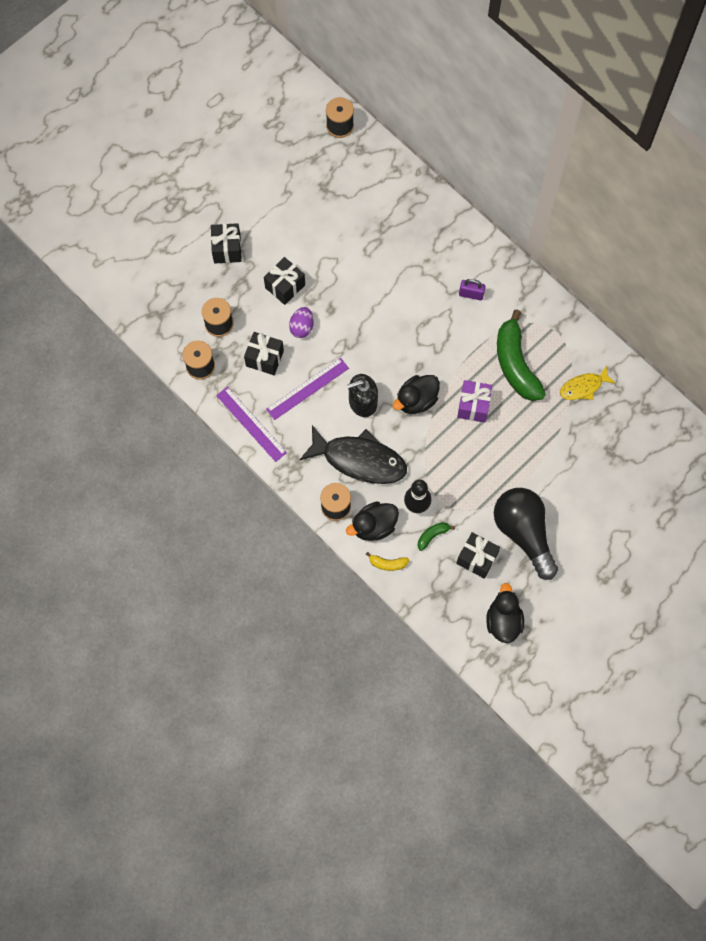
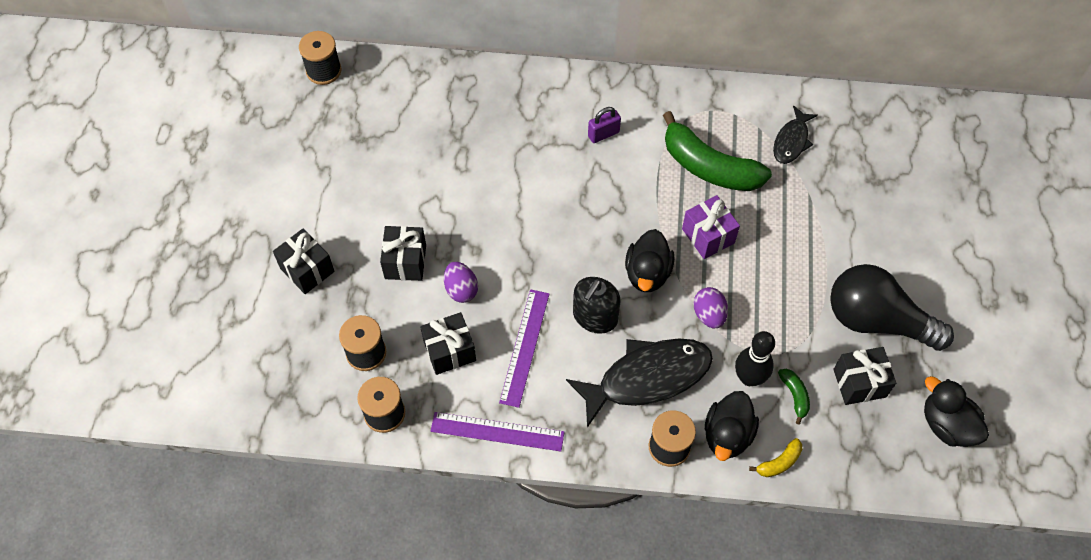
camera: 40 degrees left, 10 degrees down
green banana [418,522,455,551] -> green banana turned 150 degrees clockwise [778,369,810,425]
yellow fish [560,366,616,400] -> black fish [773,105,818,164]
none -> purple egg [694,287,728,328]

